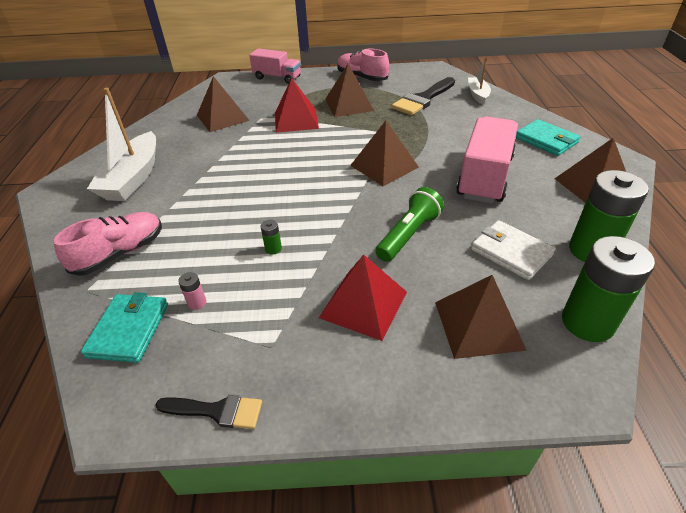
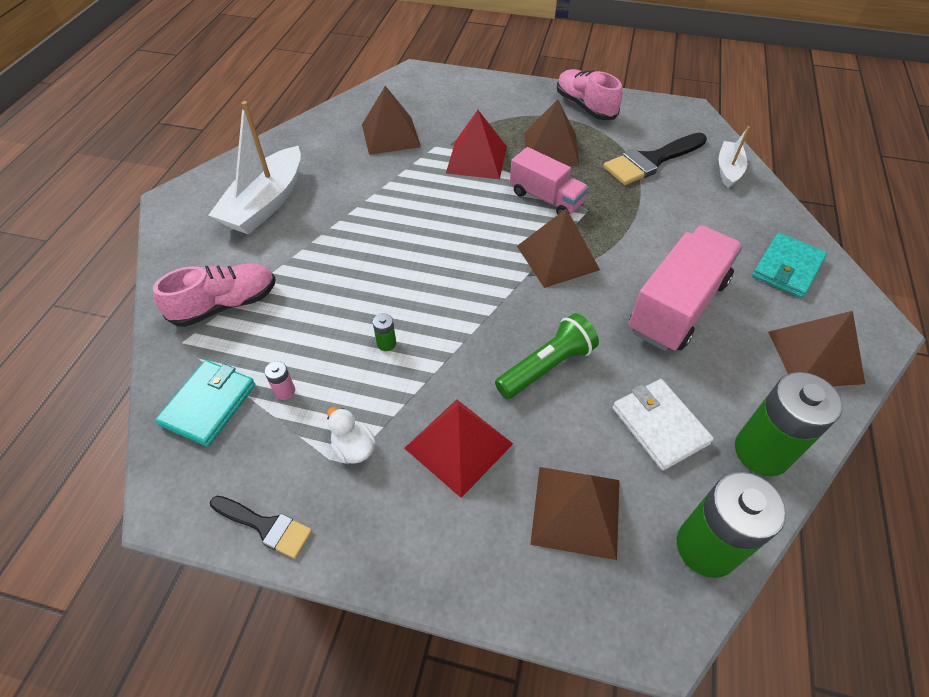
camera: 15 degrees right, 10 degrees up
pink truck [249,48,301,84] -> pink truck moved to [510,147,589,215]
turquoise wallet [516,119,580,156] -> turquoise wallet turned 60 degrees clockwise [752,233,827,298]
none -> white duck [327,407,376,464]

